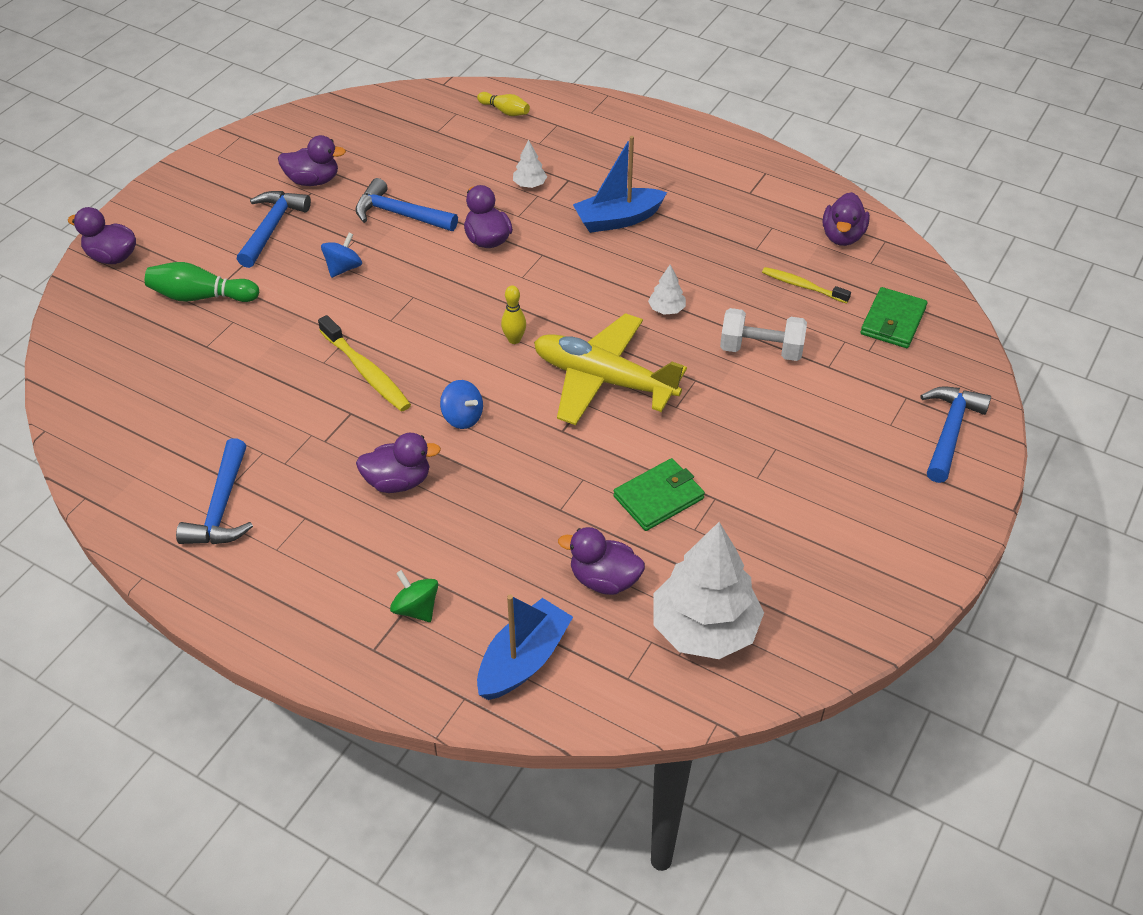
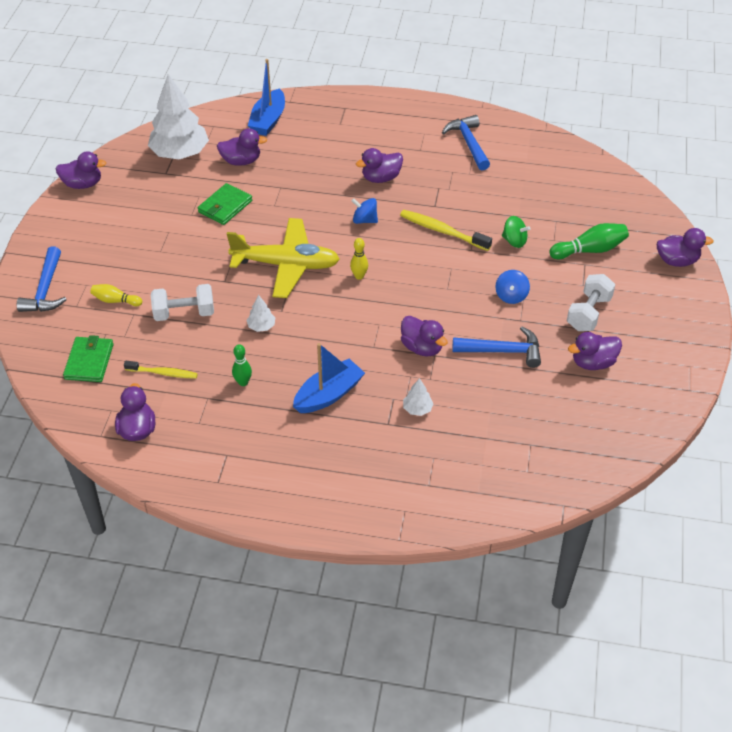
camera: 160 degrees right, 0 degrees up
blue hammer [237,191,311,268] -> white dumbbell [567,274,615,331]
green spinning top [390,570,438,622] -> green spinning top moved to [502,216,531,248]
yellow bowling pin [477,92,530,116] -> yellow bowling pin moved to [91,284,142,306]
none -> purple duck [56,151,106,189]
none -> green bowling pin [232,344,252,386]

